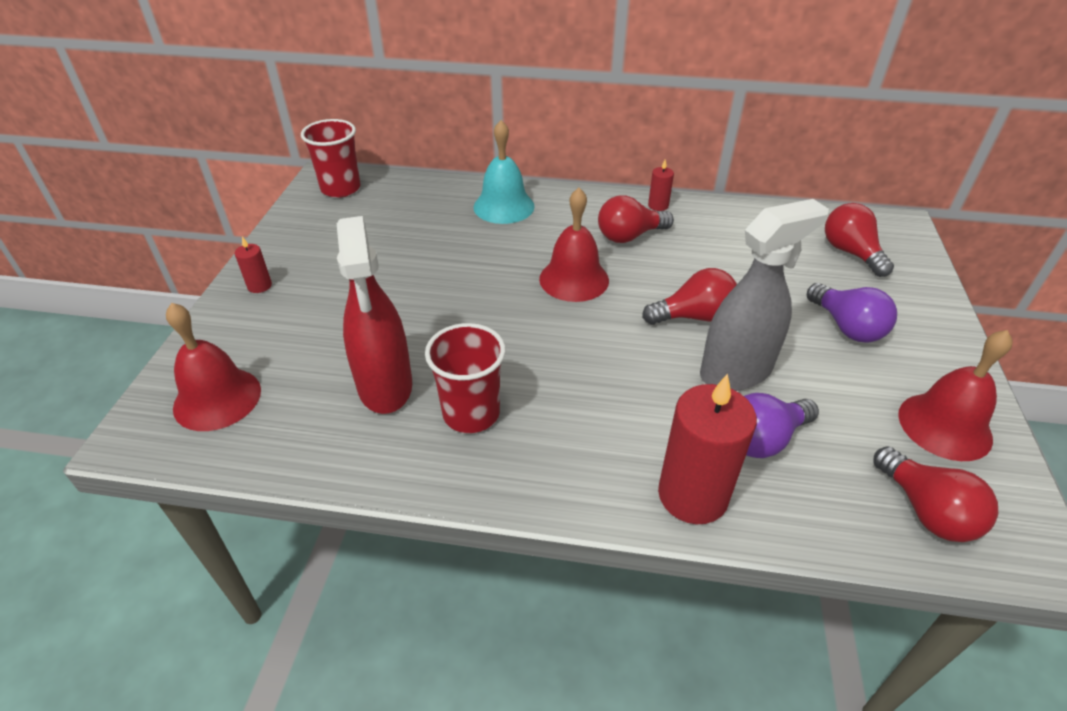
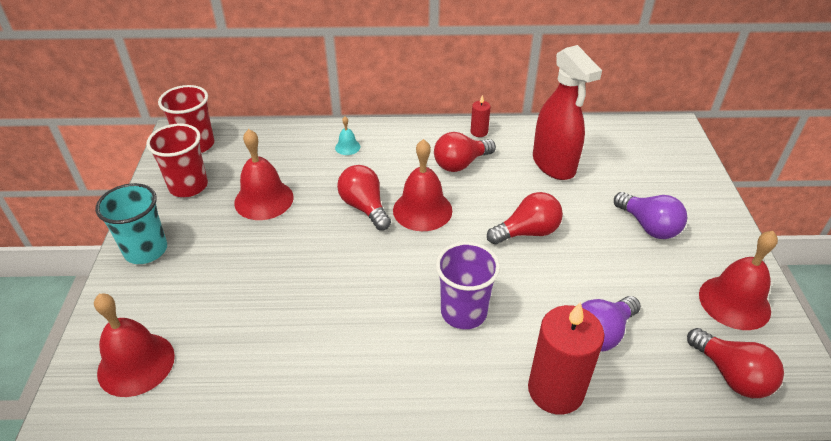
camera: 10 degrees left, 0 degrees up
red candle [235,237,272,293] -> turquoise cup [95,183,167,264]
red spray bottle [337,216,412,414] -> red spray bottle moved to [533,45,602,180]
red cup [425,323,506,433] -> red cup moved to [146,124,208,197]
turquoise bell [474,120,535,224] -> turquoise bell [335,116,360,155], size x0.47
grey spray bottle [700,199,829,391] -> none
red light bulb [825,203,894,277] -> red light bulb moved to [337,165,391,230]
none -> red bell [234,129,294,220]
none -> purple cup [436,242,500,329]

